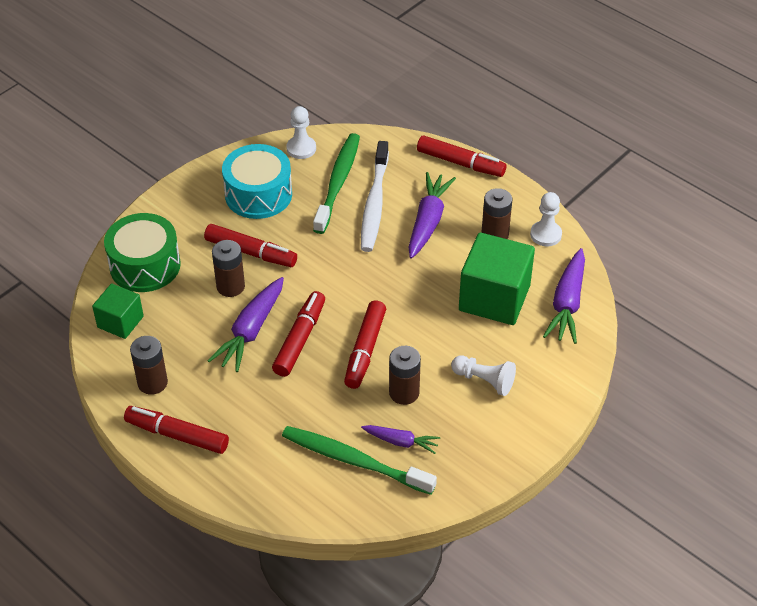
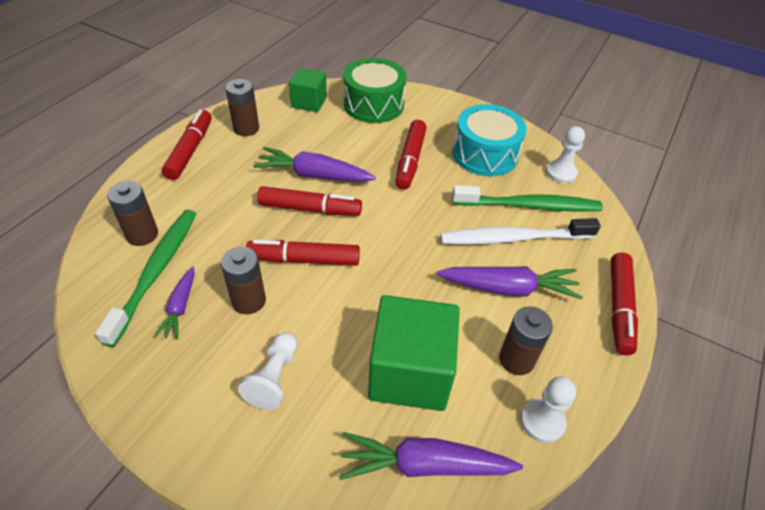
camera: 75 degrees right, 0 degrees up
brown battery [212,240,245,297] -> brown battery moved to [107,181,158,246]

